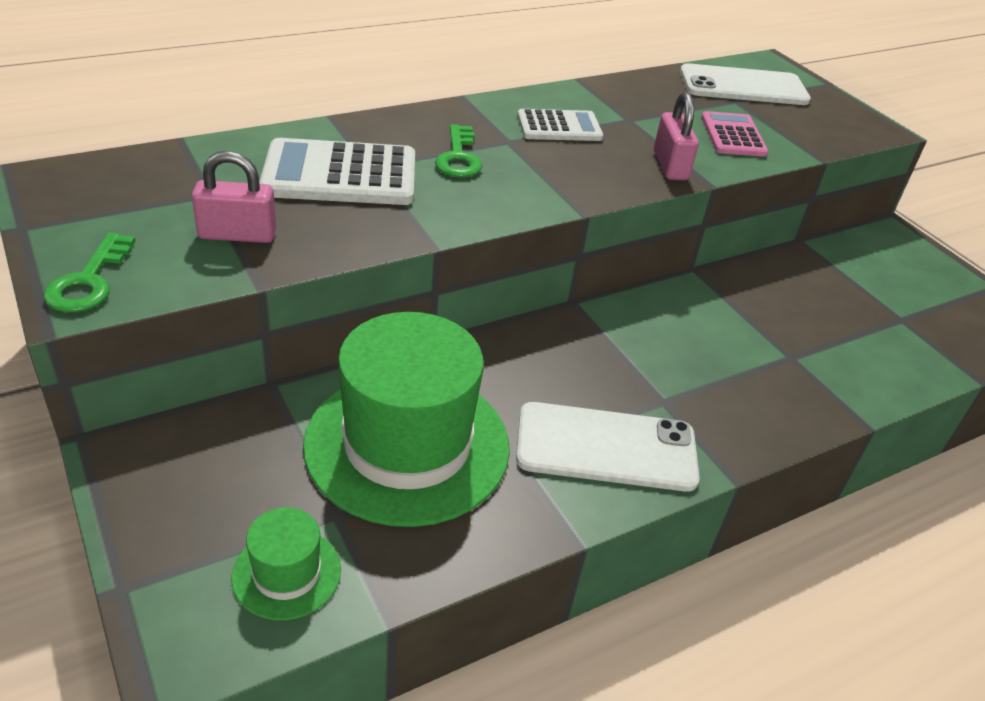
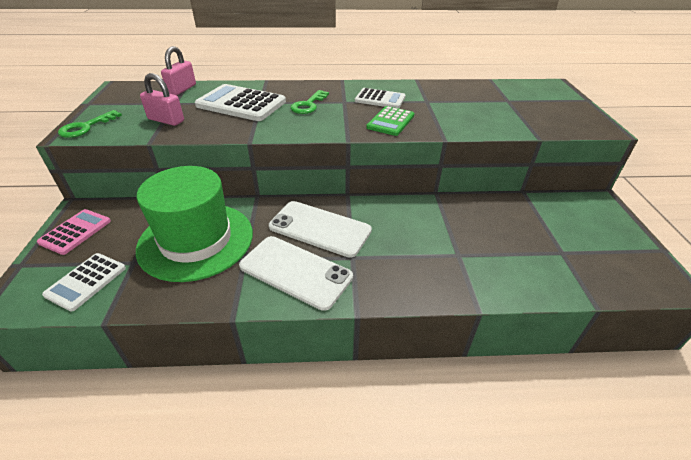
camera: 30 degrees right, 0 degrees up
green hat [232,507,341,620] -> white calculator [42,253,126,311]
pink padlock [654,92,699,180] -> pink padlock moved to [161,46,196,95]
white phone [680,63,811,105] -> white phone moved to [269,201,372,258]
pink calculator [701,111,768,157] -> pink calculator moved to [37,209,111,255]
none -> green calculator [366,106,414,136]

